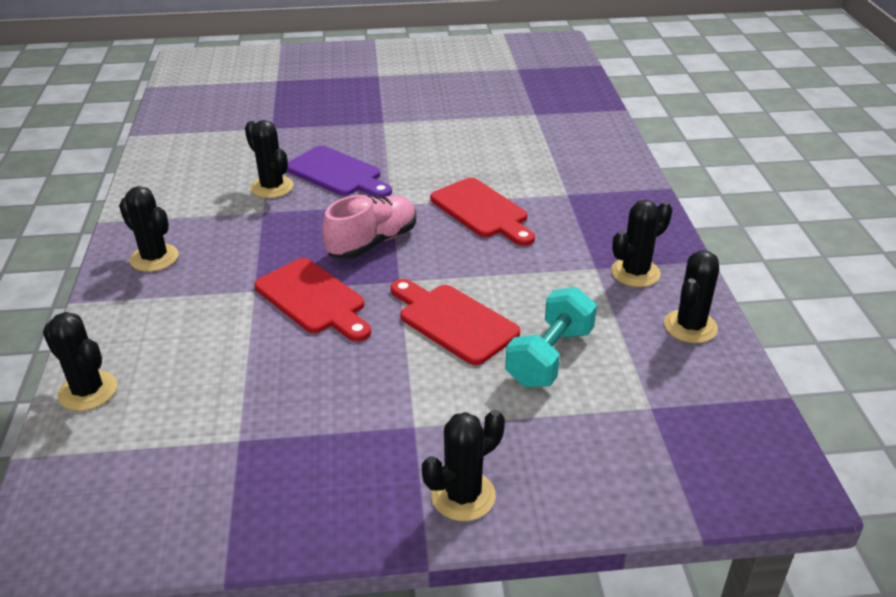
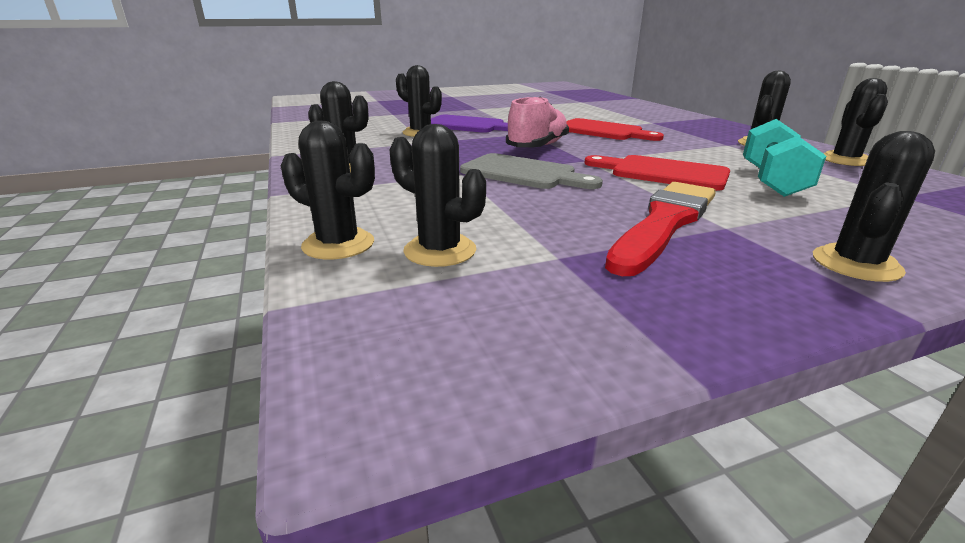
camera: 15 degrees left, 10 degrees down
red cutting board [254,258,371,342] -> grey cutting board [460,153,603,189]
none -> black cactus [389,124,486,267]
none -> red brush [605,182,716,276]

